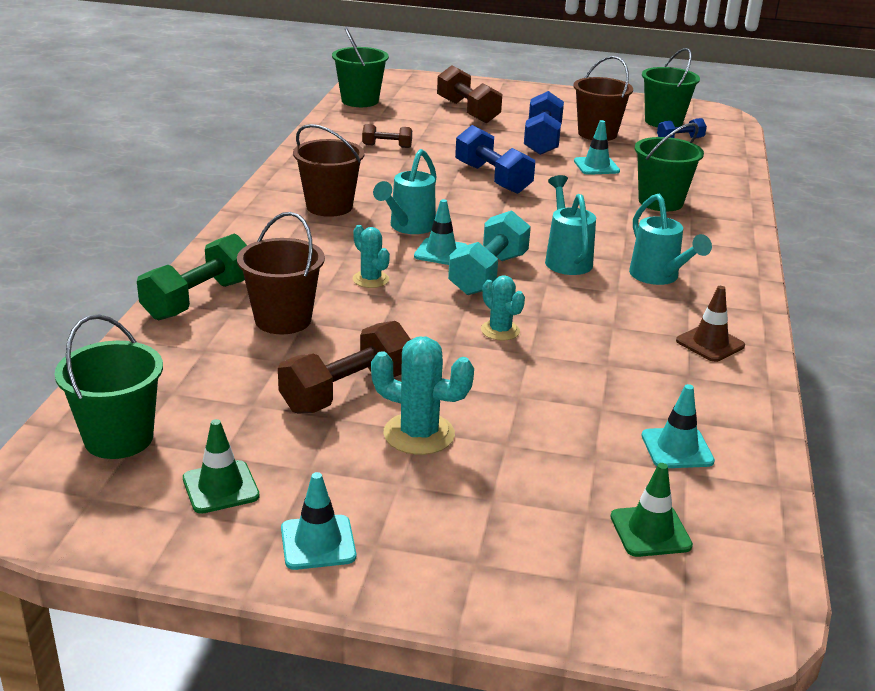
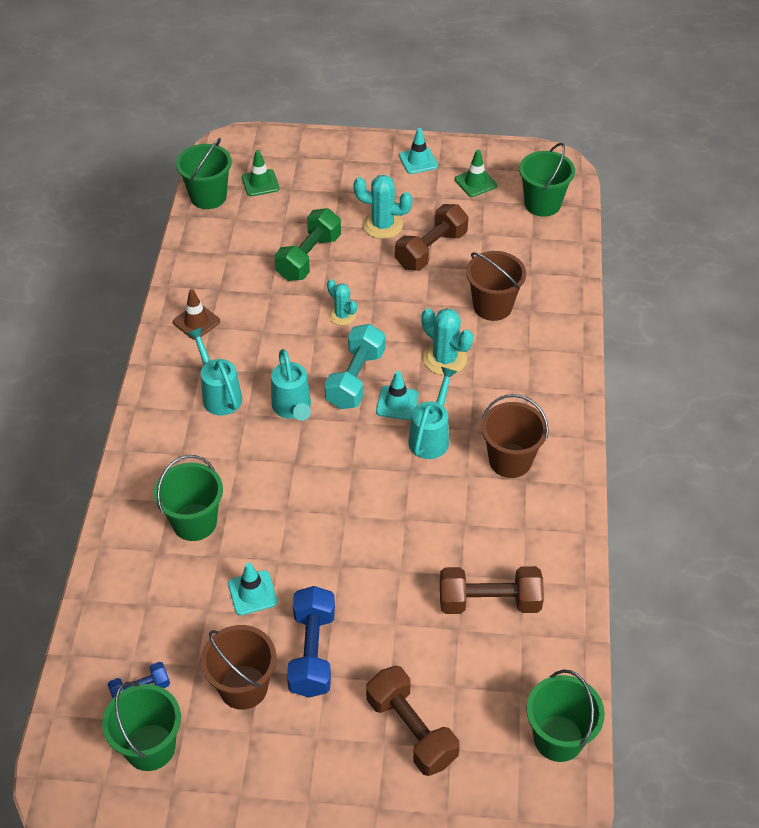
camera: 175 degrees right, 20 degrees up
green dumbbell [137,234,247,320] -> green dumbbell moved to [274,208,341,281]
turquoise cactus [353,225,390,288] -> turquoise cactus [421,308,473,375], size x1.56
brown dumbbell [362,124,412,148] -> brown dumbbell [440,566,544,614], size x1.82
blue dumbbell [455,125,535,194] -> none
turquoise traffic cone [642,384,715,468] -> none
none -> green bucket [176,138,232,209]

